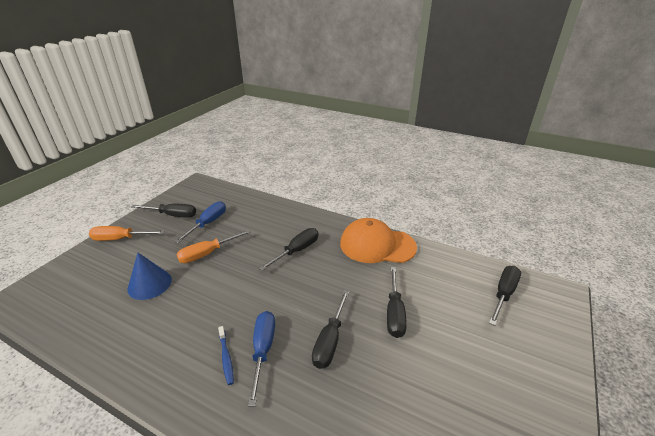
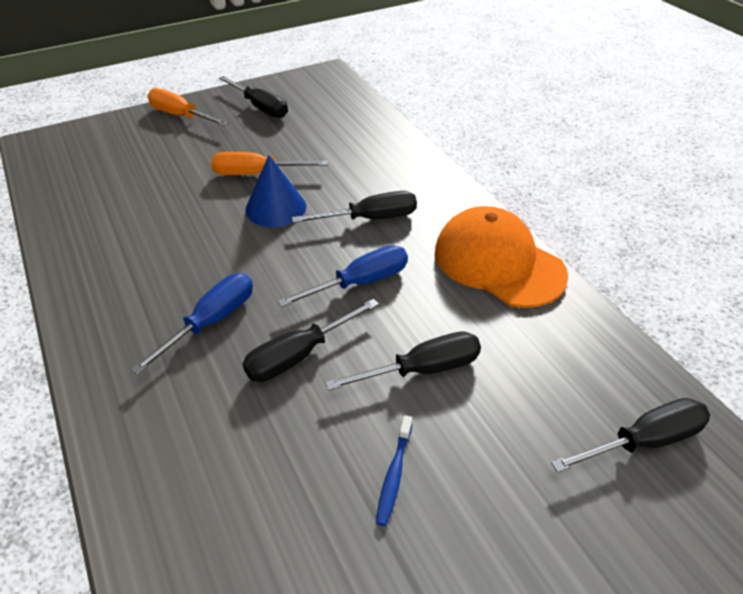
camera: 35 degrees right, 10 degrees up
blue cone [127,253,172,300] -> blue cone moved to [245,155,306,227]
blue screwdriver [174,201,226,243] -> blue screwdriver moved to [278,245,408,307]
blue toothbrush [218,326,234,385] -> blue toothbrush moved to [376,415,413,526]
black screwdriver [387,267,407,338] -> black screwdriver turned 150 degrees counterclockwise [325,331,481,391]

